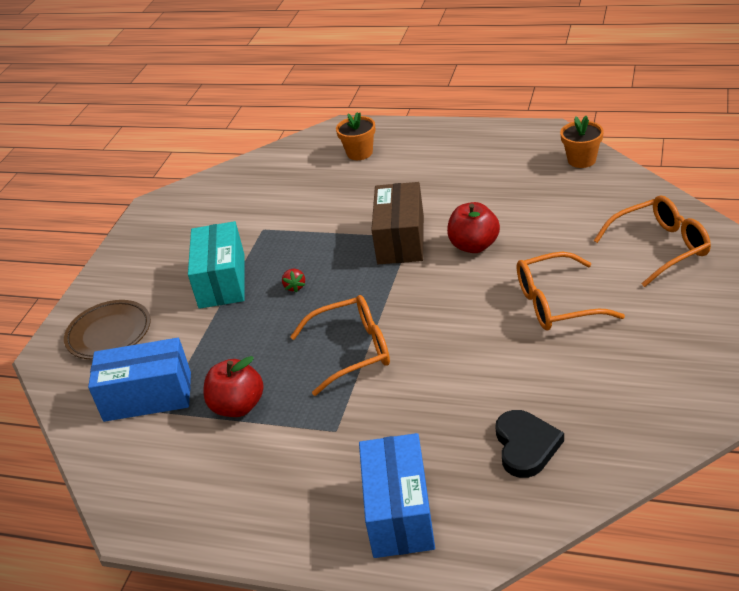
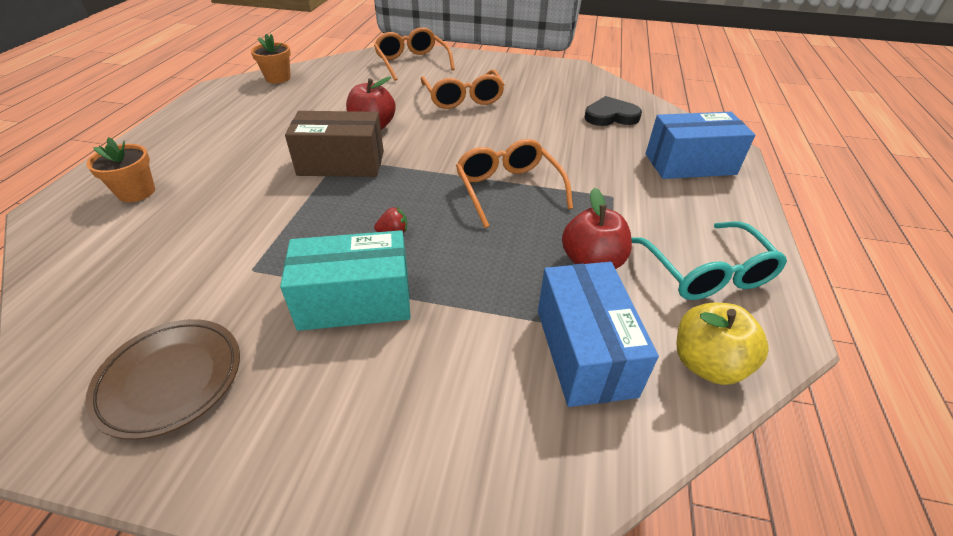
camera: 100 degrees left, 5 degrees up
brown plate [64,300,151,360] -> brown plate moved to [85,319,240,440]
none -> turquoise glasses [631,222,787,300]
none -> yellow apple [676,303,769,385]

